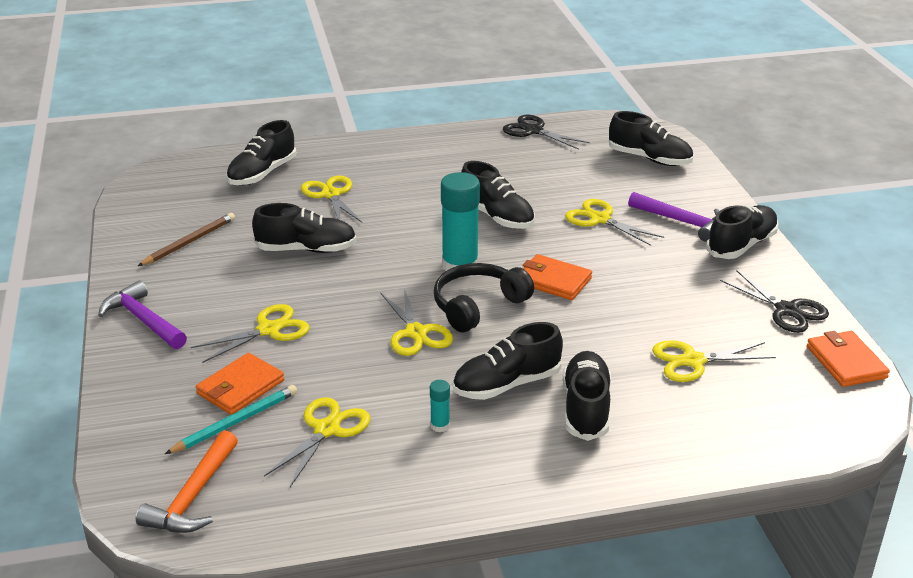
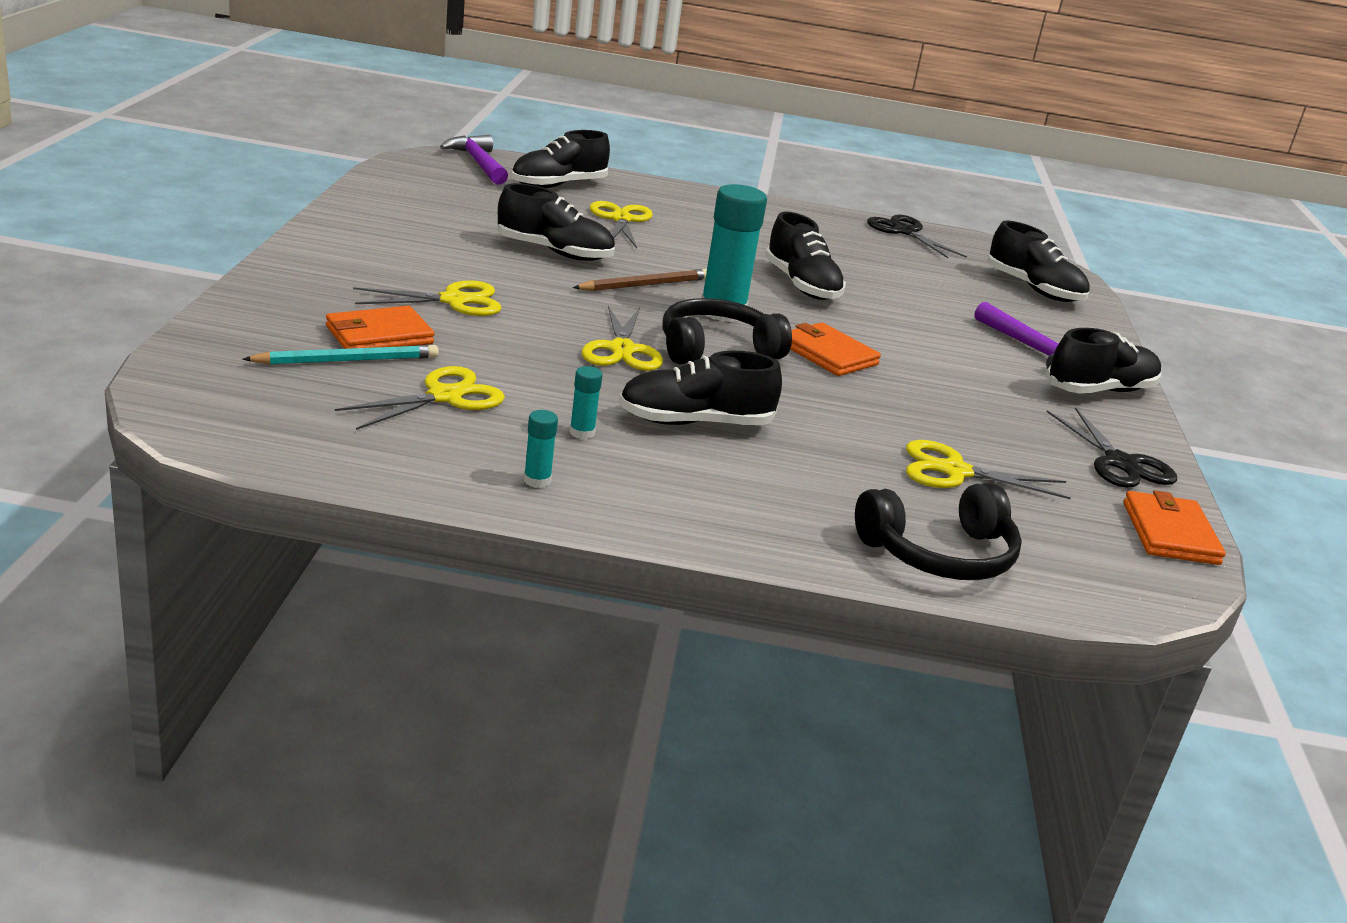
camera: 15 degrees right, 5 degrees down
purple hammer [98,280,187,349] -> purple hammer moved to [440,135,508,184]
orange hammer [136,430,238,533] -> none
brown pencil [138,213,235,266] -> brown pencil moved to [573,269,707,291]
black shoe [563,351,611,441] -> none
yellow scissors [565,199,664,246] -> none
none -> turquoise glue stick [524,410,558,488]
none -> black headphones [855,483,1022,580]

